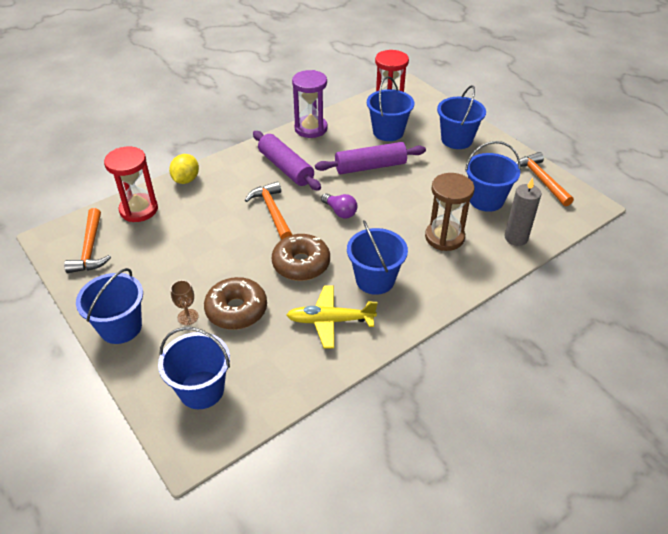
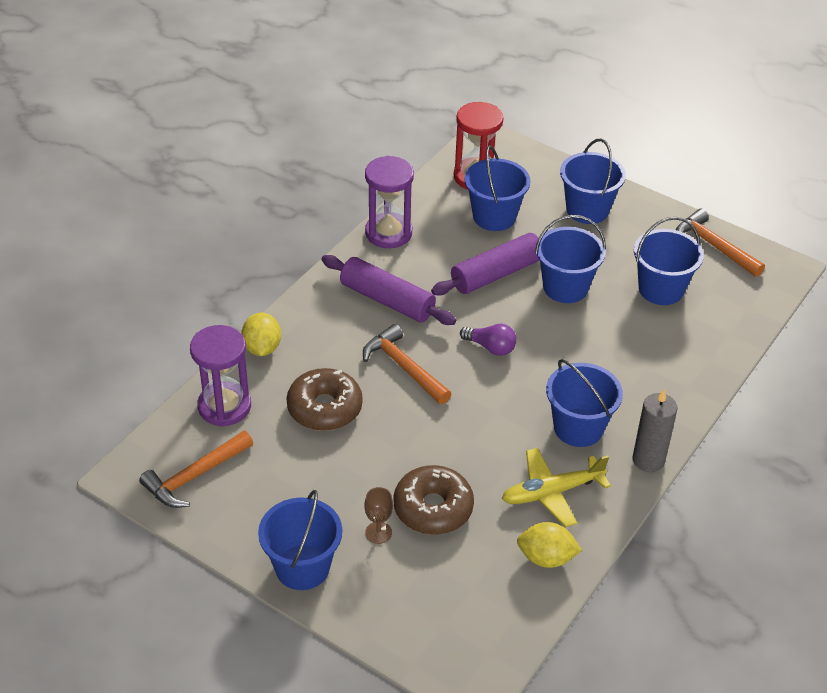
camera: 20 degrees left, 0 degrees up
orange hammer [64,208,111,273] -> orange hammer turned 75 degrees clockwise [139,431,253,508]
red hourglass [104,147,158,222] -> purple hourglass [190,325,251,427]
blue bucket [158,327,230,409] -> blue bucket moved to [535,215,606,303]
brown donut [272,234,330,281] -> brown donut moved to [286,368,363,431]
brown hourglass [425,173,475,251] -> none
grey candle [505,178,542,246] -> grey candle moved to [633,390,678,472]
none -> yellow lemon [517,522,582,568]

